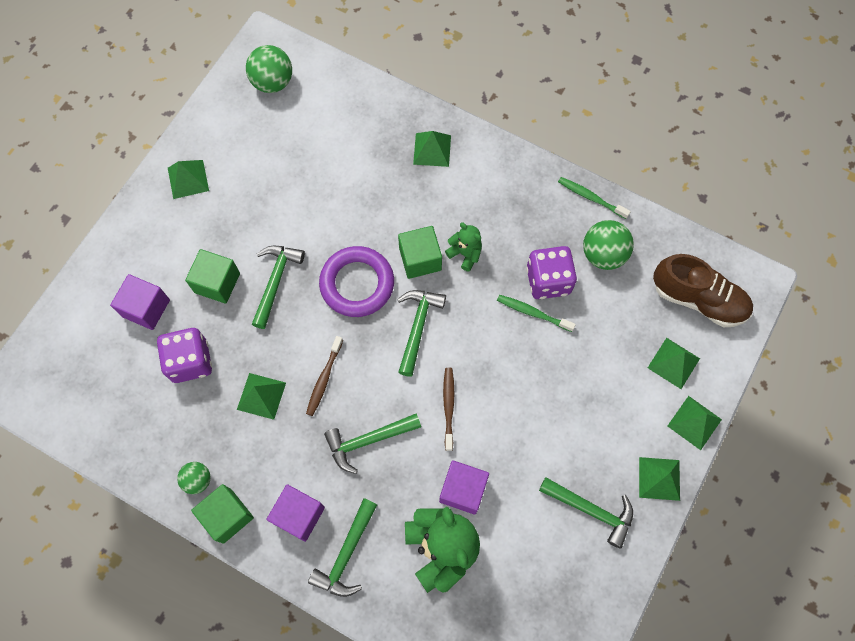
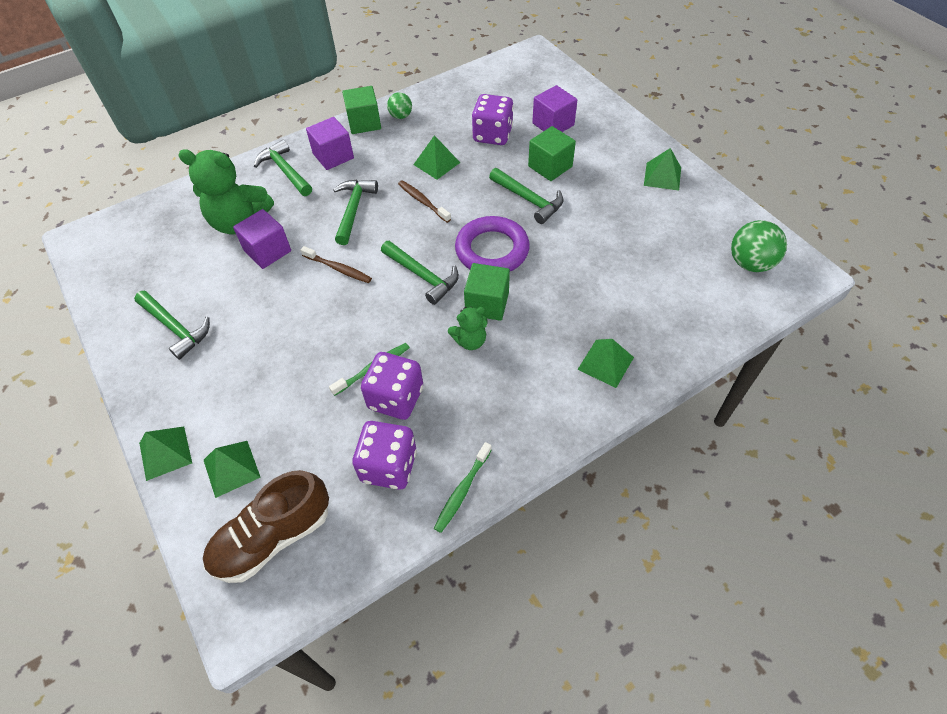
camera: 120 degrees right, 15 degrees down
green hammer [539,477,633,548] -> green hammer turned 105 degrees counterclockwise [134,291,210,360]
green toothbrush [558,177,631,219] -> green toothbrush turned 150 degrees clockwise [434,442,492,533]
green ball [583,220,634,270] -> purple dice [352,421,417,490]
green pyramid [639,457,680,501] -> none

